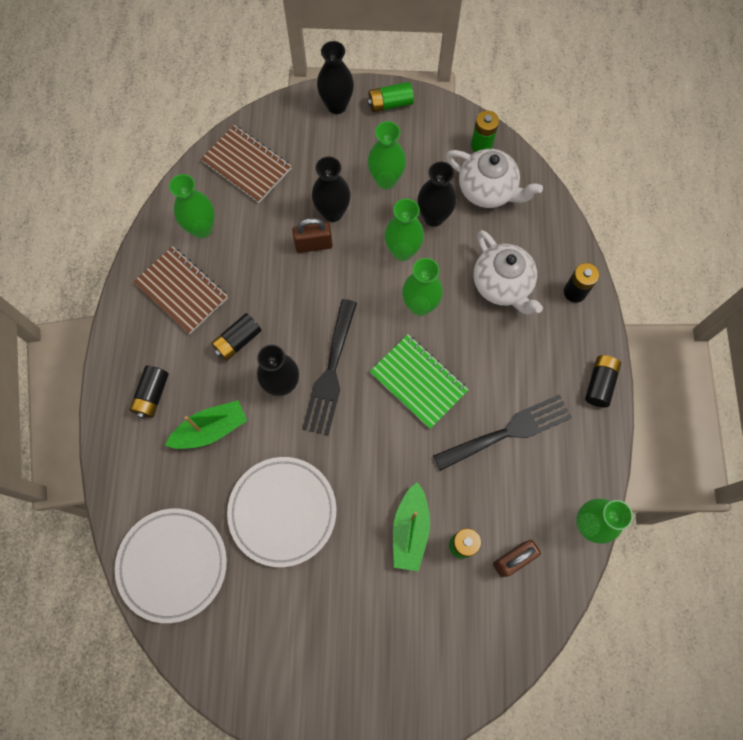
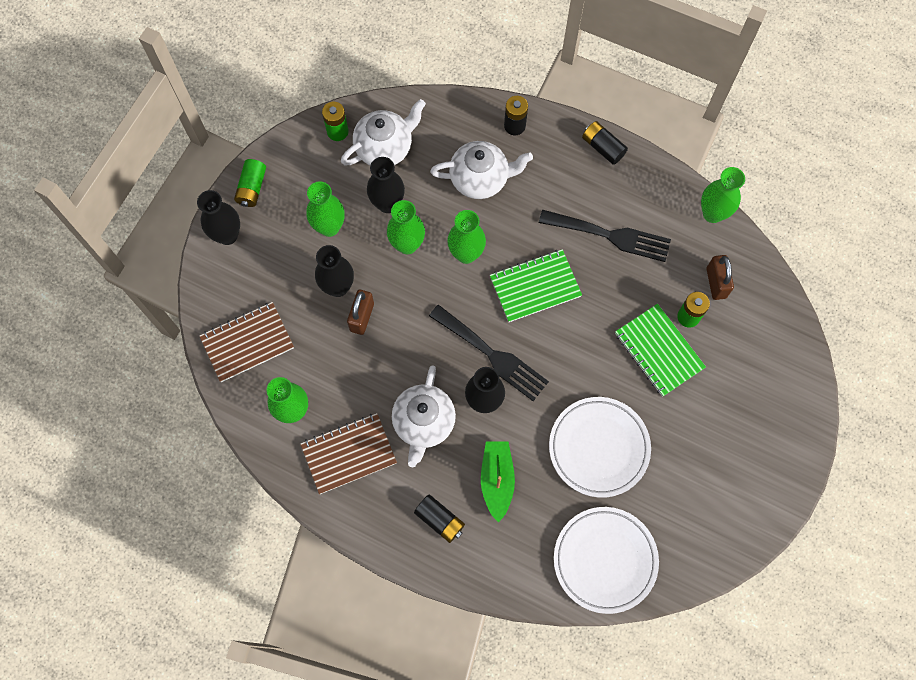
camera: 65 degrees left, 0 degrees up
black battery [211,313,262,361] -> white teapot [392,365,456,467]
green boat [393,482,430,571] -> green notebook [615,304,706,397]
black fork [433,394,572,471] -> black fork turned 105 degrees clockwise [539,210,671,262]

